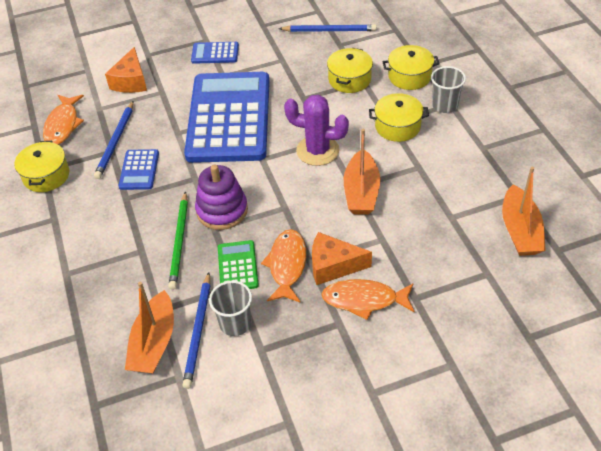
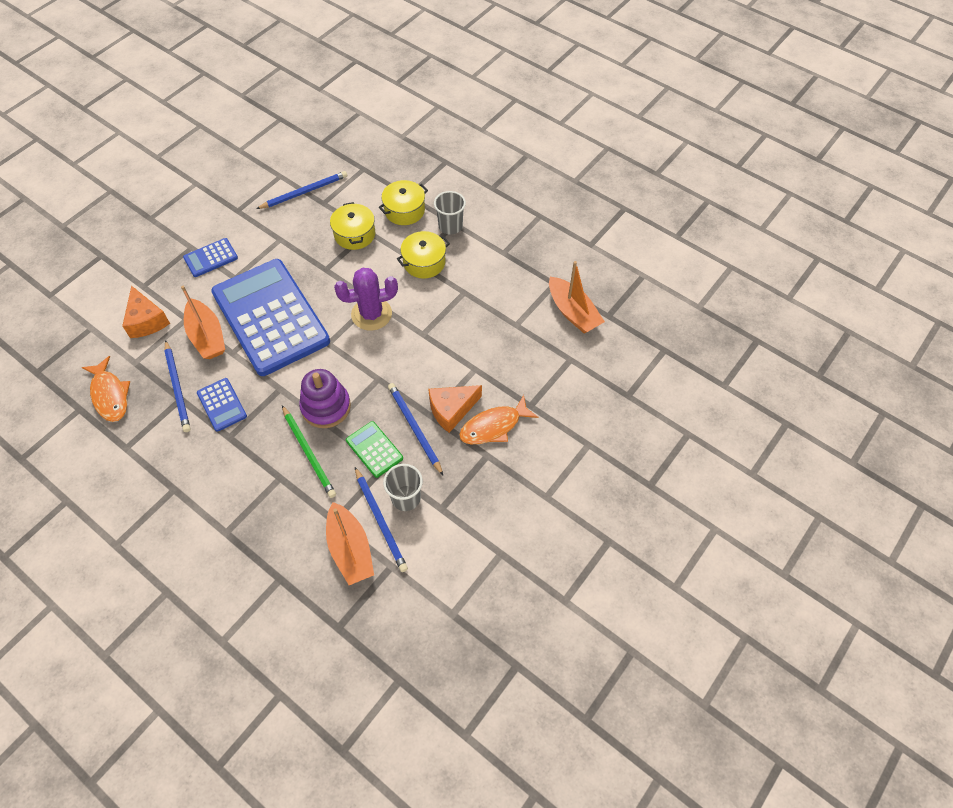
camera: 35 degrees left, 10 degrees up
yellow pot [14,141,69,192] -> none
orange fish [261,229,306,303] -> blue pencil [388,383,443,475]
orange boat [344,129,380,215] -> orange boat moved to [181,286,225,359]

